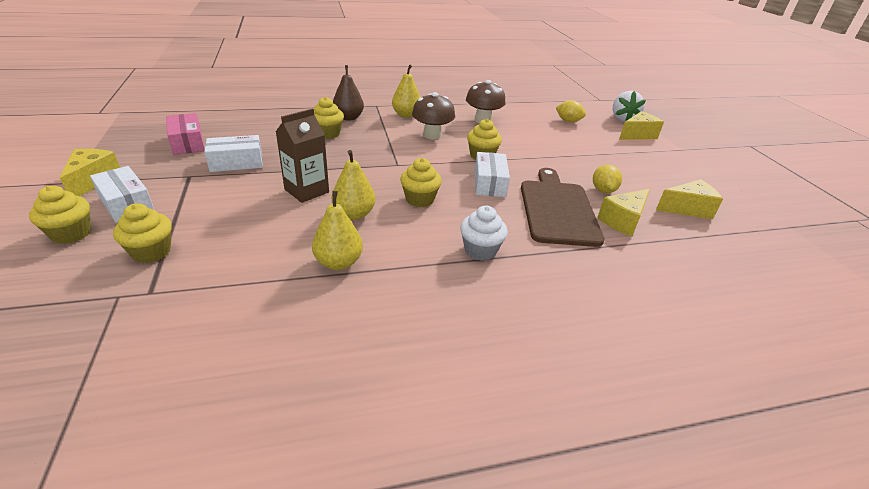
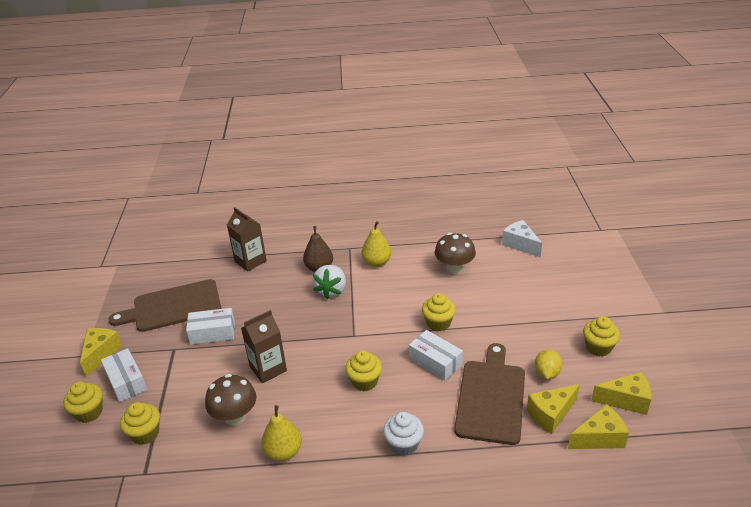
camera: 15 degrees right, 0 degrees up
pink box [166,113,205,155] -> brown cutting board [108,279,222,332]
yellow cupcake [314,97,344,139] -> yellow cupcake moved to [583,316,620,356]
yellow pear [332,150,376,220] -> none
brown mushroom [412,92,455,139] -> brown mushroom moved to [205,374,256,426]
white box [475,152,510,197] -> white box turned 60 degrees counterclockwise [409,330,463,381]
yellow lemon [556,100,586,123] -> none
white strawberry [613,91,646,122] -> white strawberry moved to [313,265,346,300]
yellow cheese [619,111,664,140] -> yellow cheese moved to [568,404,629,449]
none -> brown carton [227,207,267,271]
none -> white cheese [502,220,542,257]

